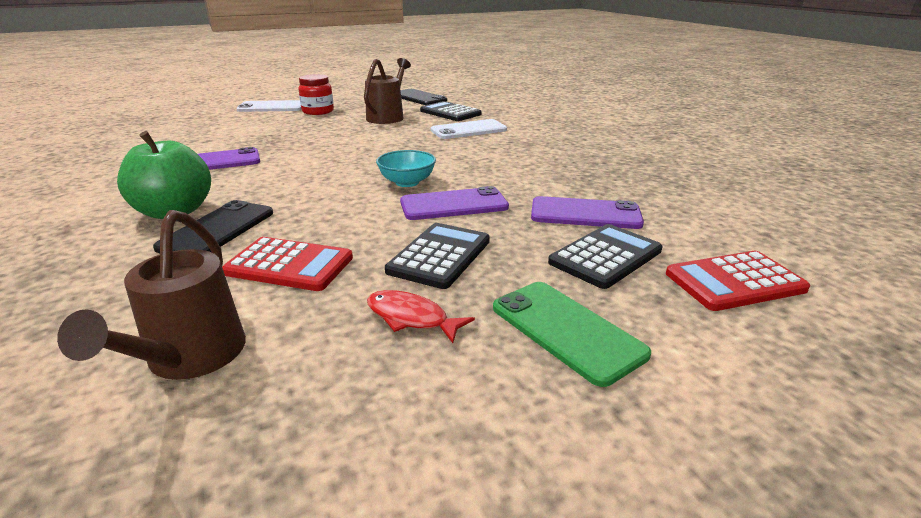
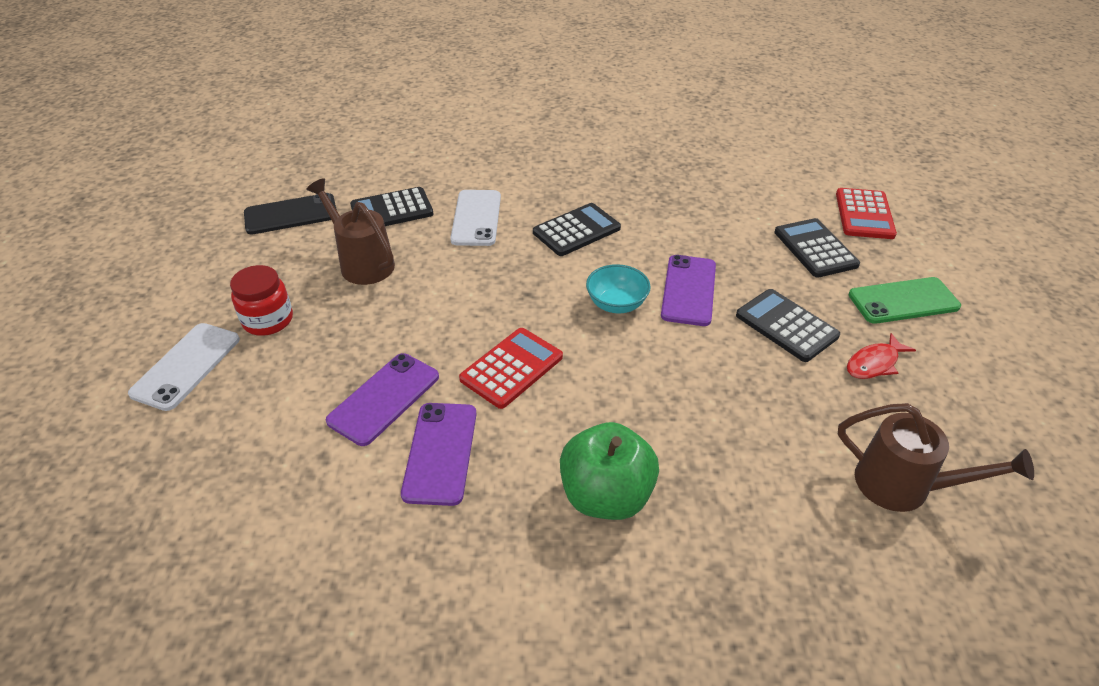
camera: 65 degrees left, 15 degrees up
black phone [153,200,273,253] -> none
red calculator [222,237,353,291] -> red calculator moved to [459,328,563,409]
purple phone [531,196,644,229] -> purple phone moved to [326,353,439,446]
none -> black calculator [533,203,621,256]

